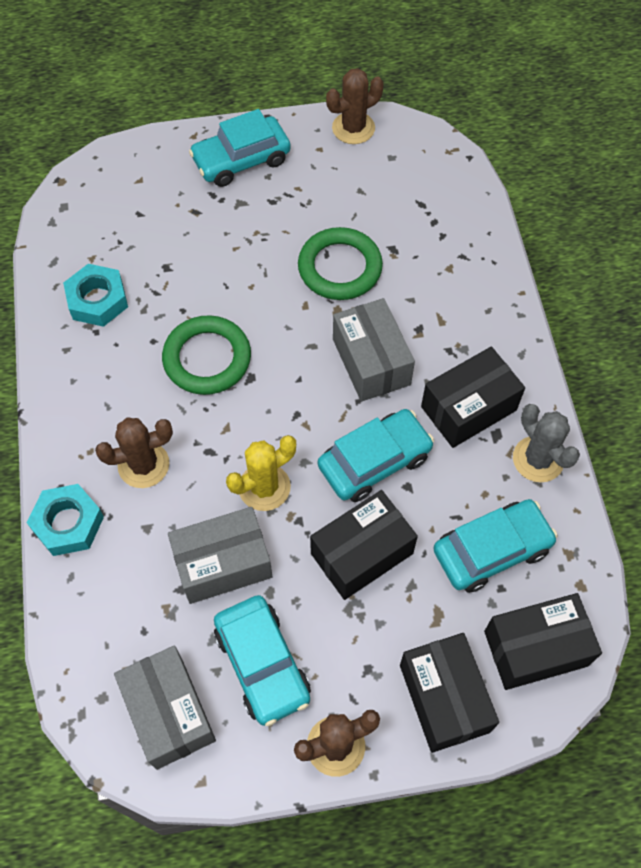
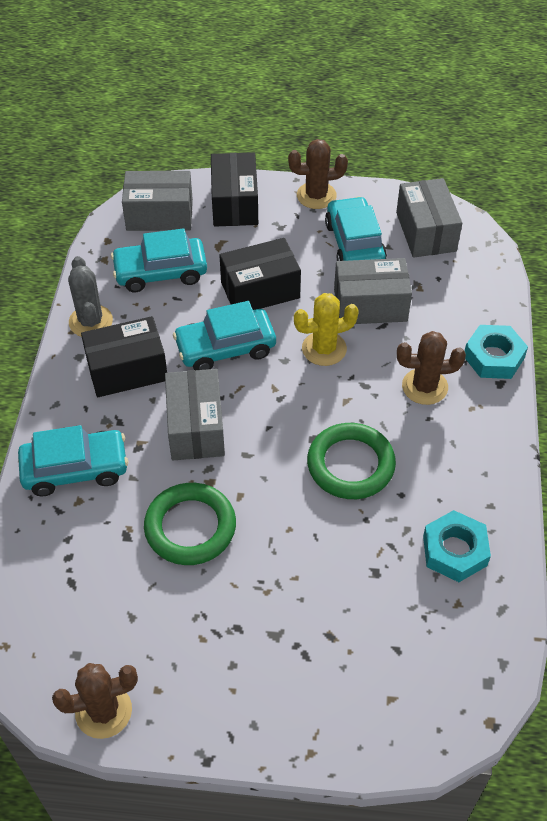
camera: 165 degrees left, 10 degrees down
turquoise car [189,109,291,187] -> turquoise car moved to [18,425,128,496]
black box [484,593,602,690] -> grey box [122,171,193,231]

